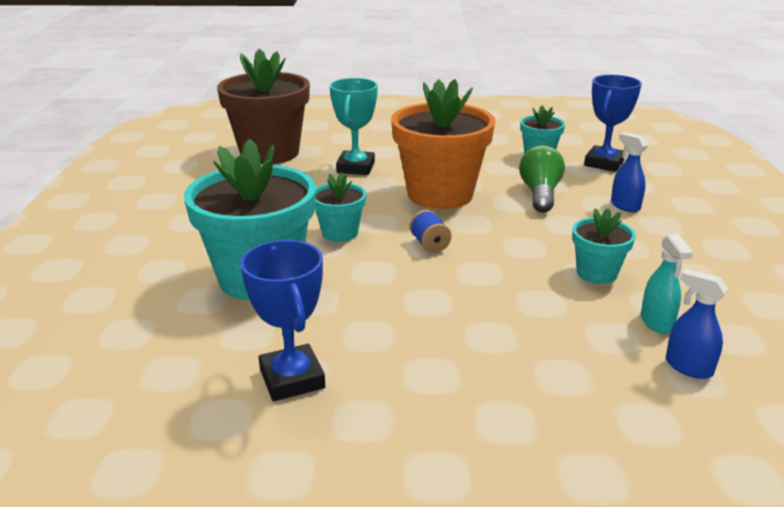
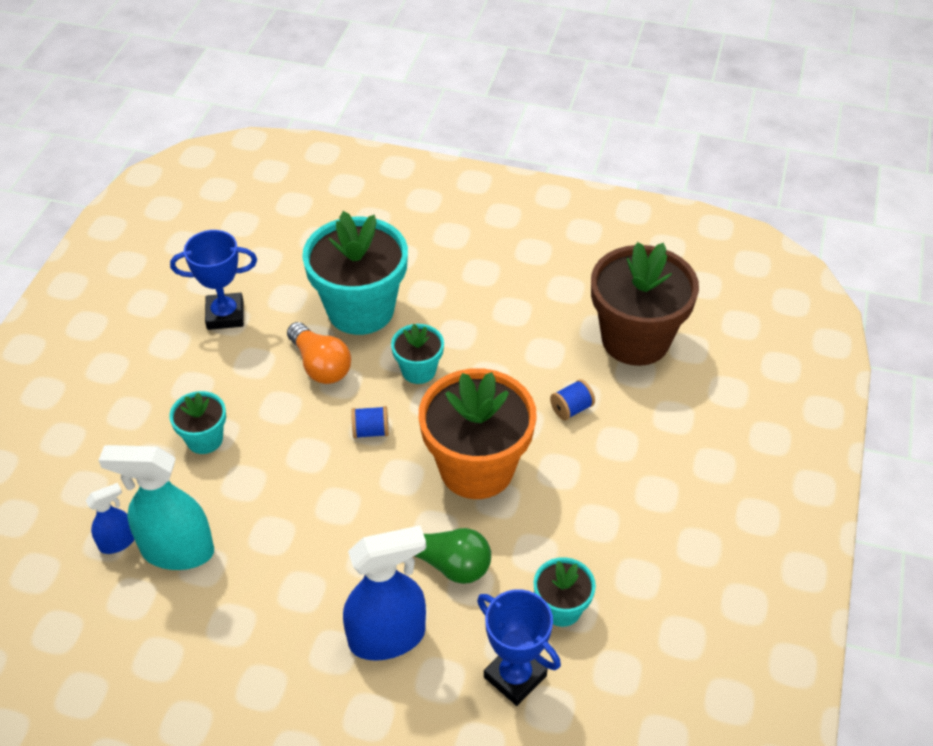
camera: 105 degrees right, 20 degrees up
turquoise trophy [330,78,378,175] -> blue spool [550,379,595,420]
turquoise flower pot [572,208,636,284] -> turquoise flower pot moved to [169,391,226,454]
blue spray bottle [611,132,648,212] -> blue spray bottle [343,525,426,661], size x1.94
turquoise spray bottle [641,234,693,334] -> turquoise spray bottle [99,445,214,570], size x1.94
none -> orange light bulb [287,322,351,384]

